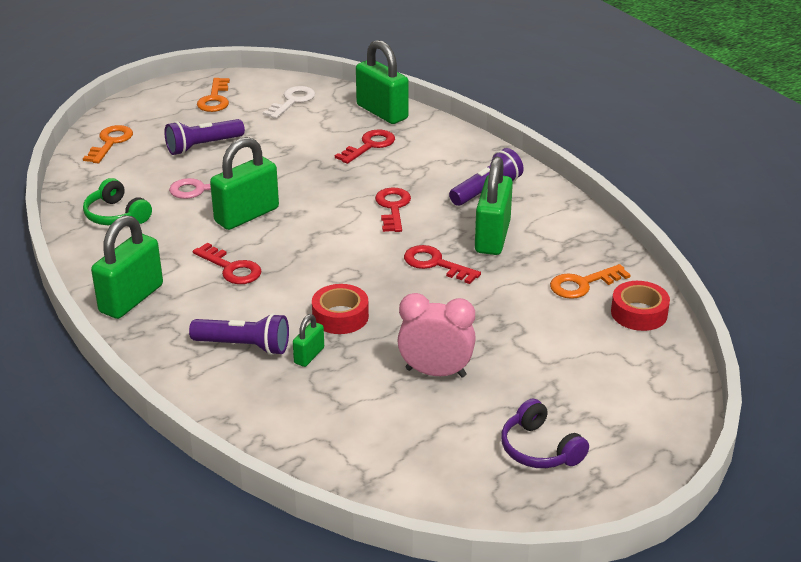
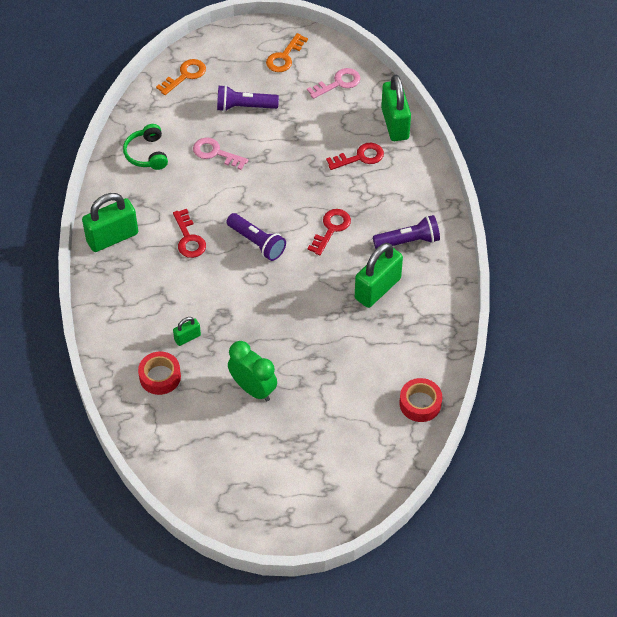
camera: 30 degrees right, 20 degrees up
purple flashlight [189,313,289,355] -> purple flashlight moved to [226,213,286,261]
green padlock [210,137,279,230] -> none
white key [263,86,315,119] -> pink key [307,68,360,99]
red tape [312,284,369,334] -> red tape moved to [138,351,181,395]
pink clock [397,293,476,377] -> green clock [228,341,277,401]
red key [404,245,481,284] -> none
purple headphones [501,399,589,468] -> none
orange key [550,264,631,299] -> none

